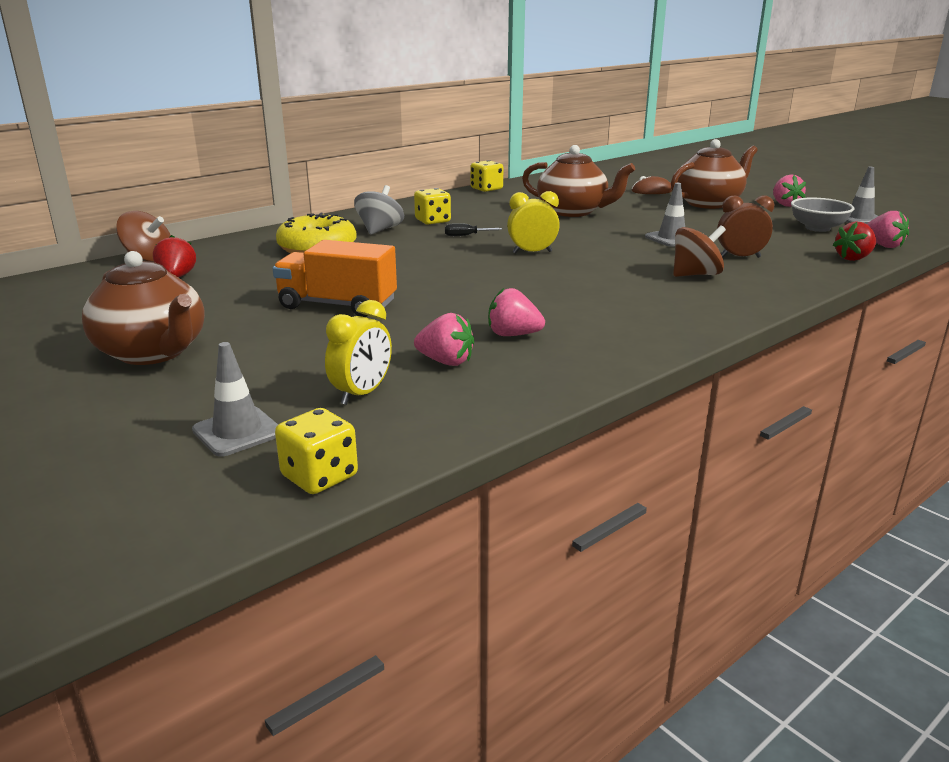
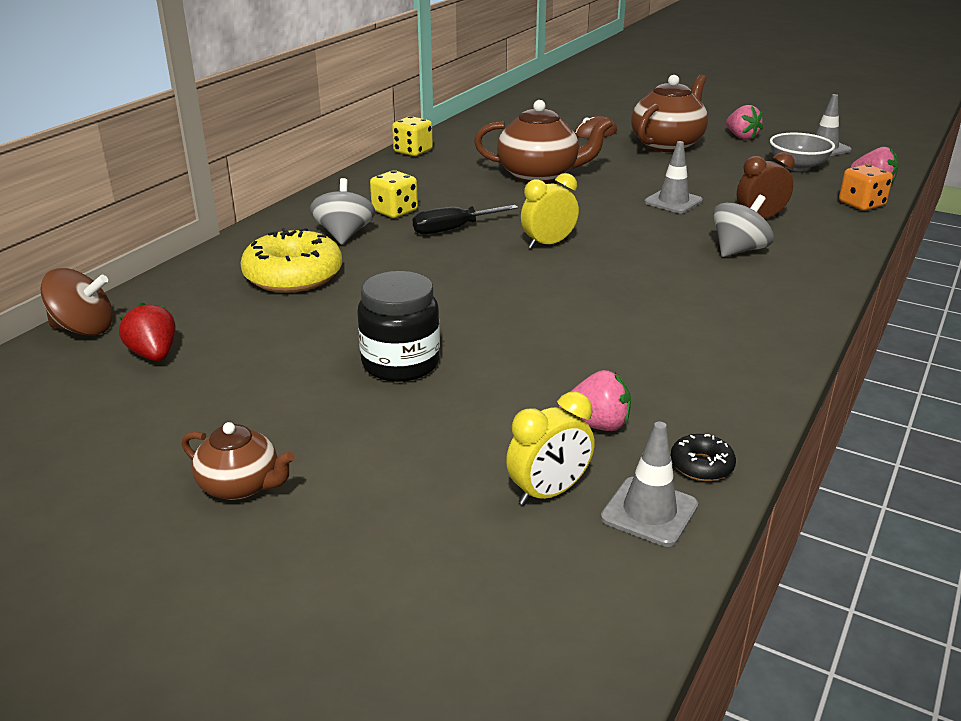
camera: 20 degrees left, 5 degrees up
brown teapot [82,251,205,365] -> brown teapot [182,422,295,500], size x0.56
grey traffic cone [192,342,278,457] -> grey traffic cone moved to [601,422,698,547]
orange truck [272,240,397,317] -> black jar [357,271,440,382]
yellow dice [275,408,358,494] -> none
yellow clock [325,300,392,405] -> yellow clock turned 45 degrees clockwise [506,391,594,505]
black screwdriver [445,223,502,236] -> black screwdriver [413,205,518,235], size x1.63
pink strawberry [488,288,545,336] -> none
brown spinning top [673,225,726,277] -> grey spinning top [713,195,774,257]
red strawberry [833,221,876,261] -> orange dice [839,164,893,211]
none -> black donut [671,434,736,481]

